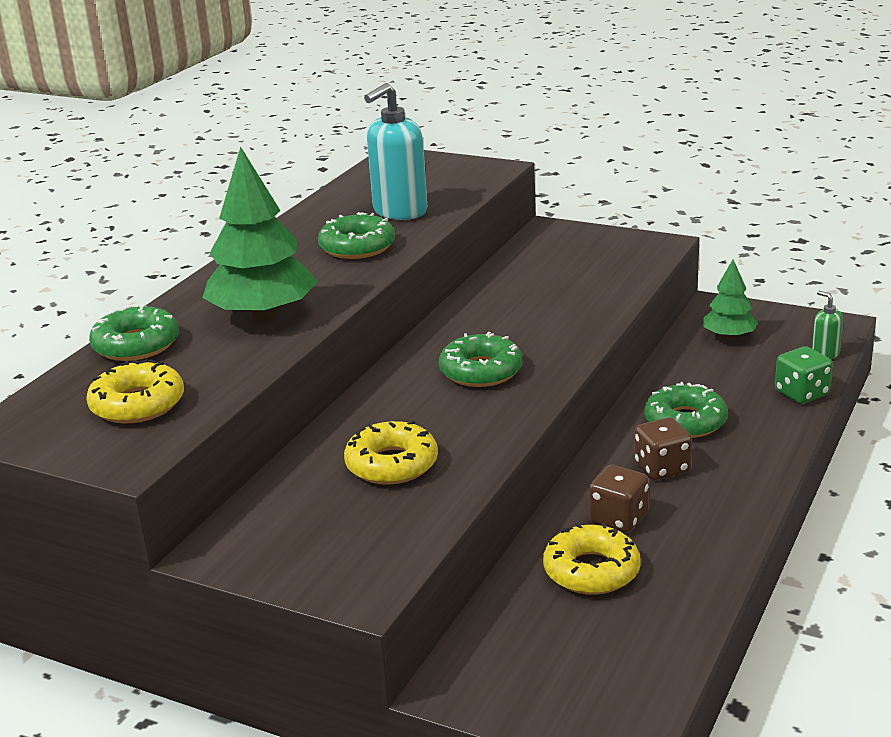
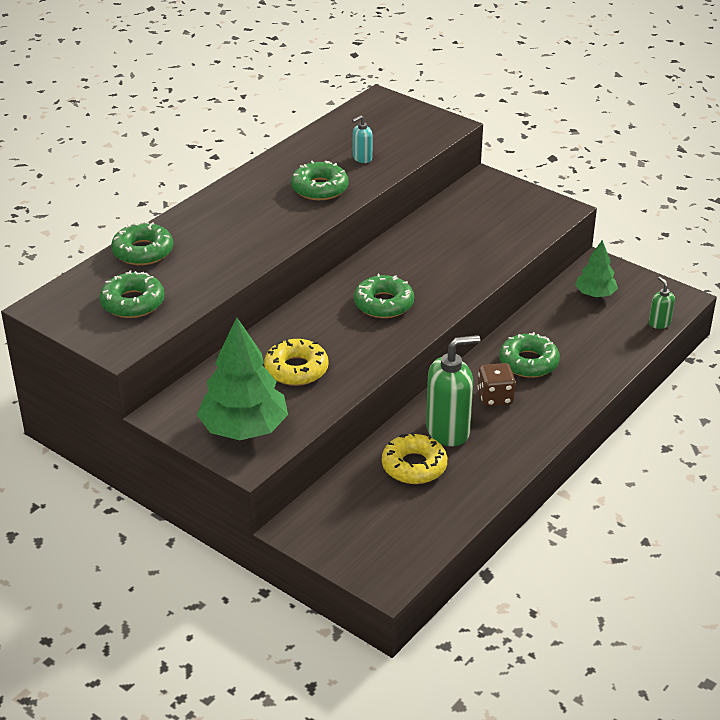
camera: 10 degrees right, 10 degrees up
yellow donut [86,359,184,423] -> green donut [99,271,165,318]
green tree [202,147,317,320] -> green tree moved to [197,317,288,440]
turquoise soap dispenser [364,83,428,220] -> turquoise soap dispenser [352,115,372,163], size x0.48
brown dice [589,465,649,532] -> green soap dispenser [426,335,480,446]
green dice [775,346,833,404] -> none

